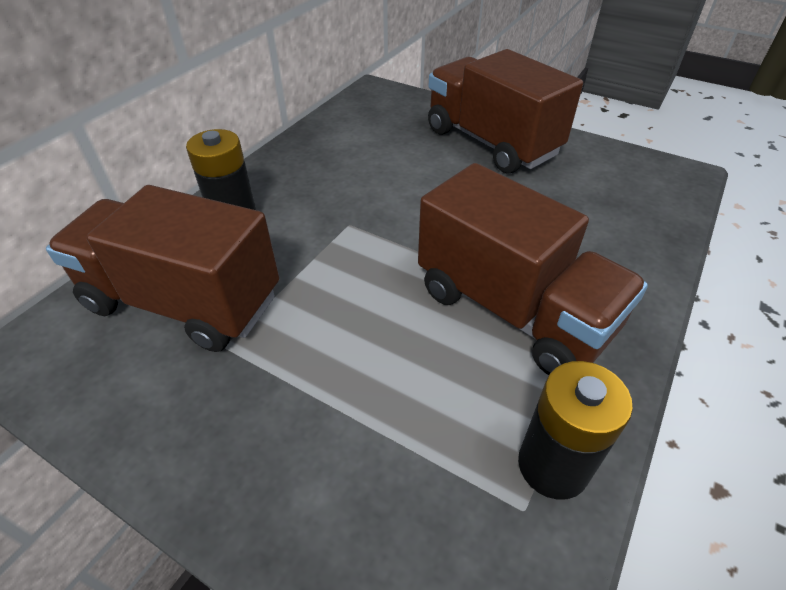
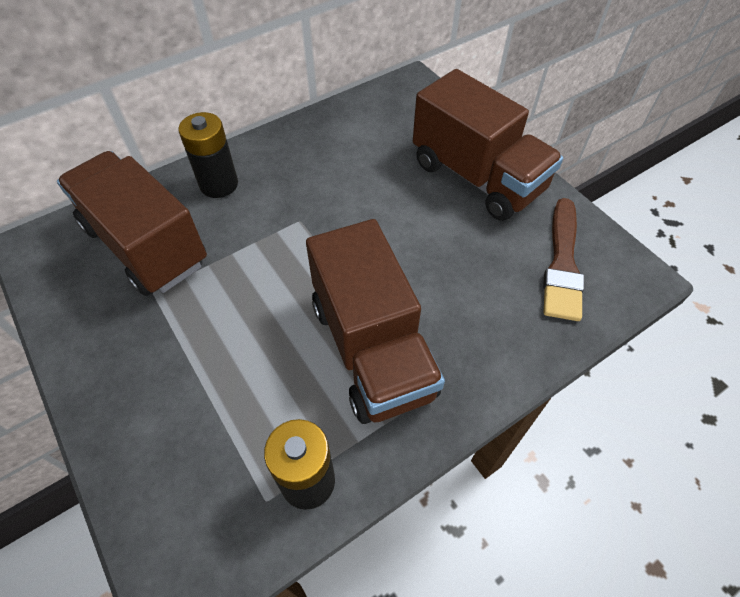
camera: 25 degrees right, 10 degrees up
brown truck [428,49,583,173] -> brown truck turned 150 degrees clockwise [413,69,563,221]
none -> brown brush [543,198,584,321]

